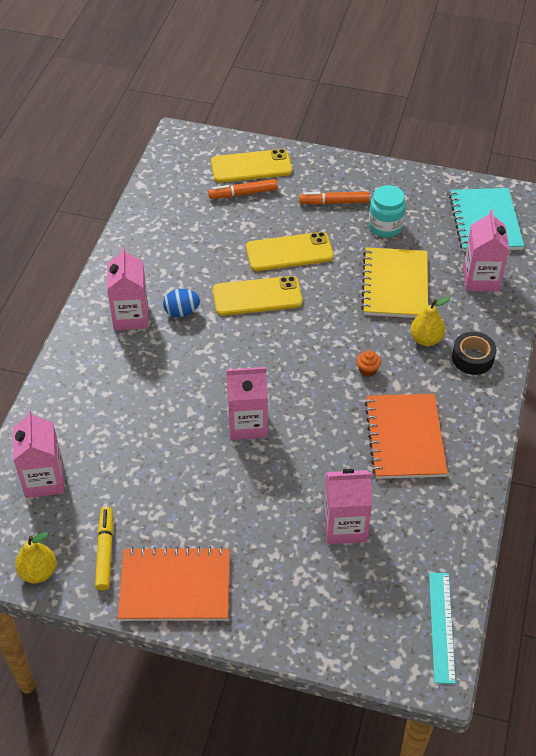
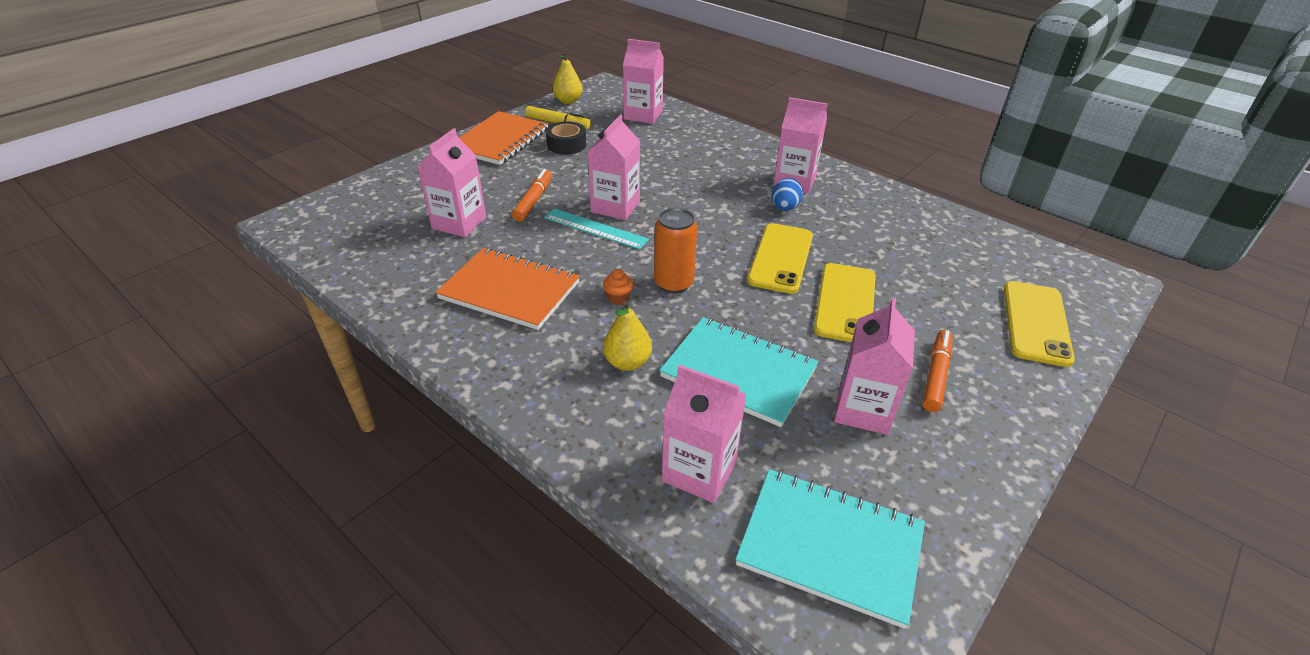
camera: 115 degrees right, 10 degrees down
orange marker [208,179,277,199] -> orange marker moved to [512,169,552,222]
yellow notebook [361,247,428,318] -> turquoise notebook [659,317,819,427]
turquoise jar [369,185,406,237] -> pink carton [834,298,915,435]
turquoise ruler [429,572,456,684] -> turquoise ruler moved to [544,209,649,249]
black tape [452,332,497,375] -> black tape moved to [546,121,586,155]
none -> orange can [654,208,698,293]

